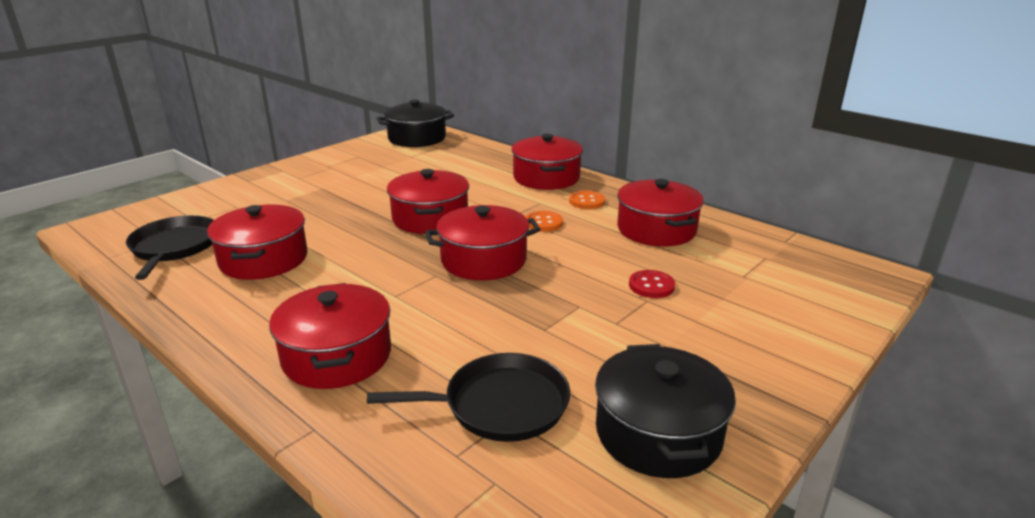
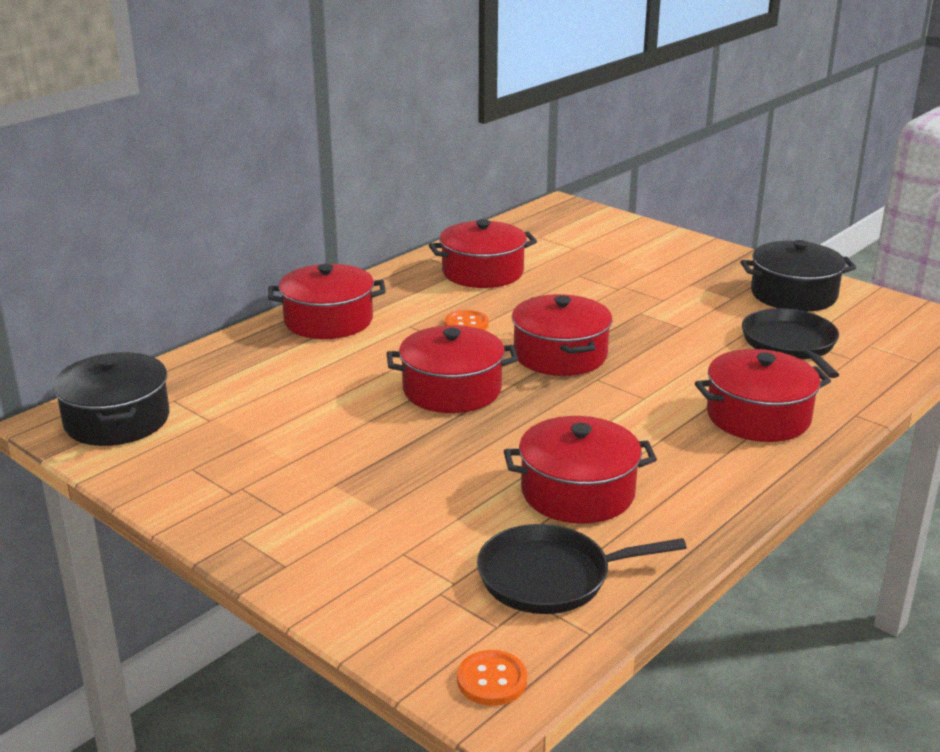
camera: 90 degrees left, 0 degrees up
orange button [569,191,605,209] -> orange button moved to [457,650,527,706]
red button [629,270,675,298] -> none

